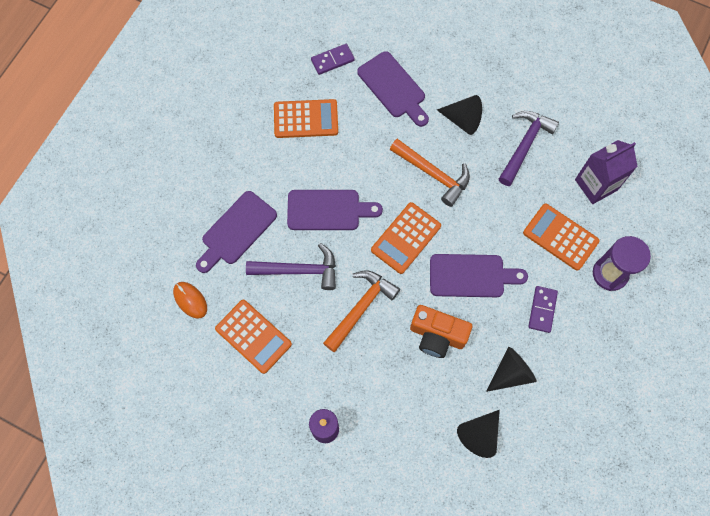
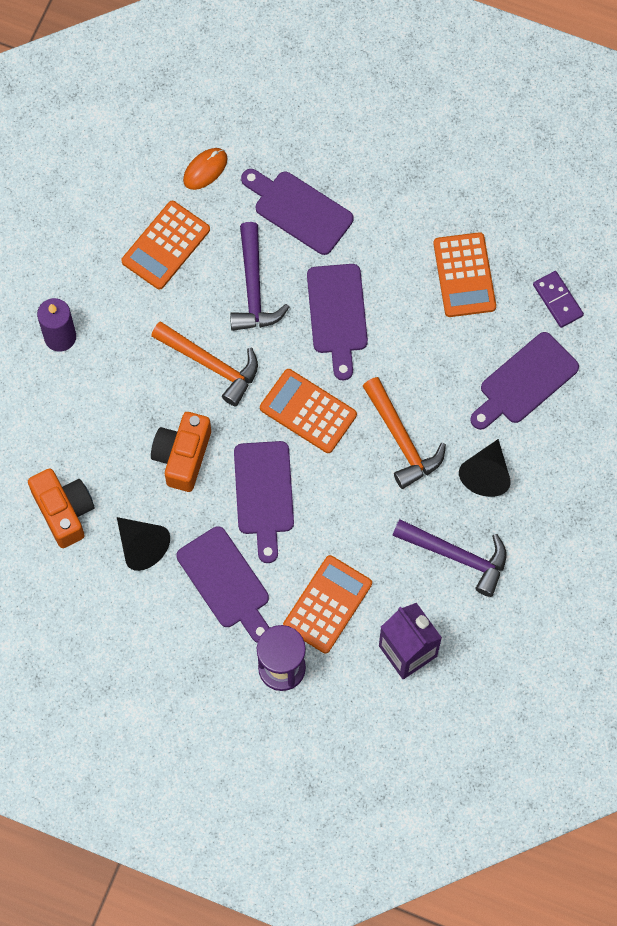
camera: 85 degrees right, 0 degrees up
orange hammer [390,139,470,207] -> orange hammer turned 60 degrees counterclockwise [363,377,446,489]
black cone [457,410,500,458] -> orange camera [28,468,94,548]
purple domino [528,286,558,333] -> purple cutting board [177,526,270,643]

